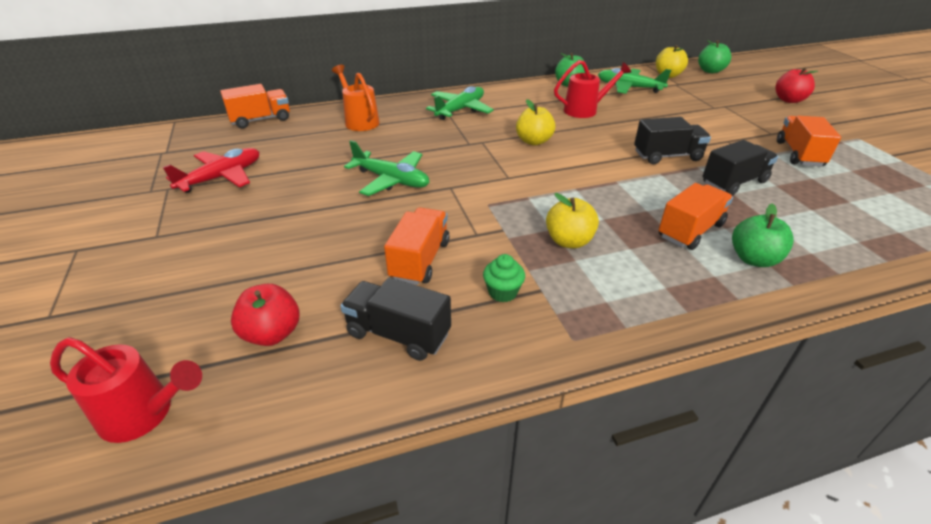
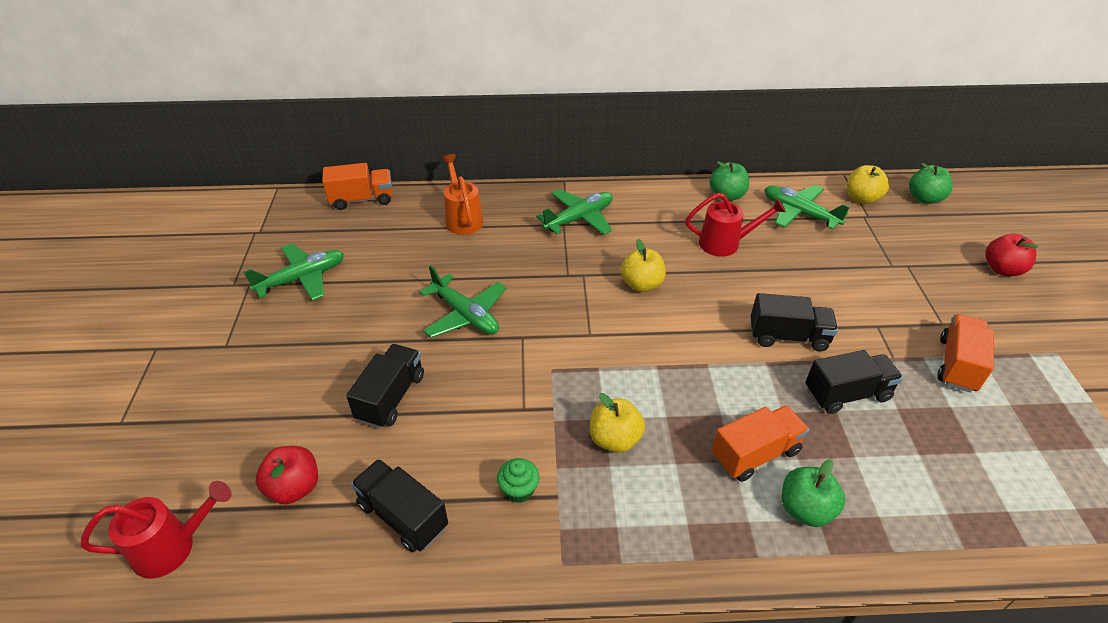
camera: 15 degrees right, 5 degrees up
red watering can [50,337,202,443] -> red watering can turned 45 degrees counterclockwise [81,481,231,578]
red plane [163,148,259,193] -> green plane [244,243,344,301]
orange truck [384,207,450,285] -> none
none -> black truck [346,344,424,428]

